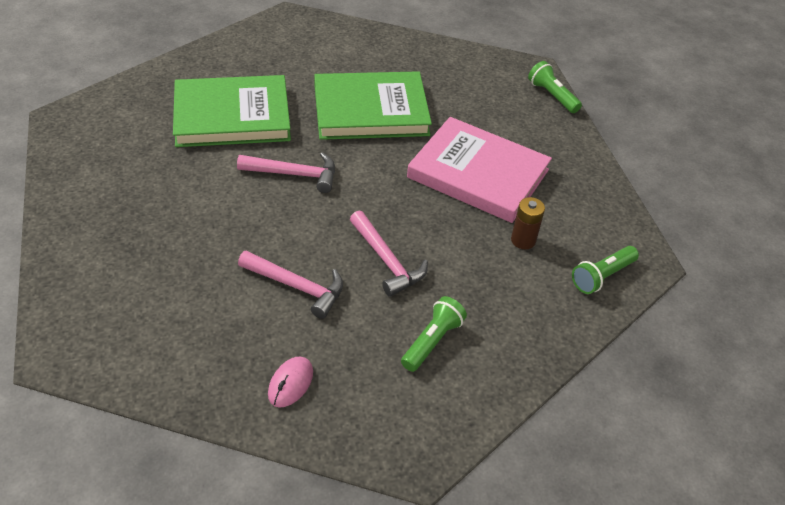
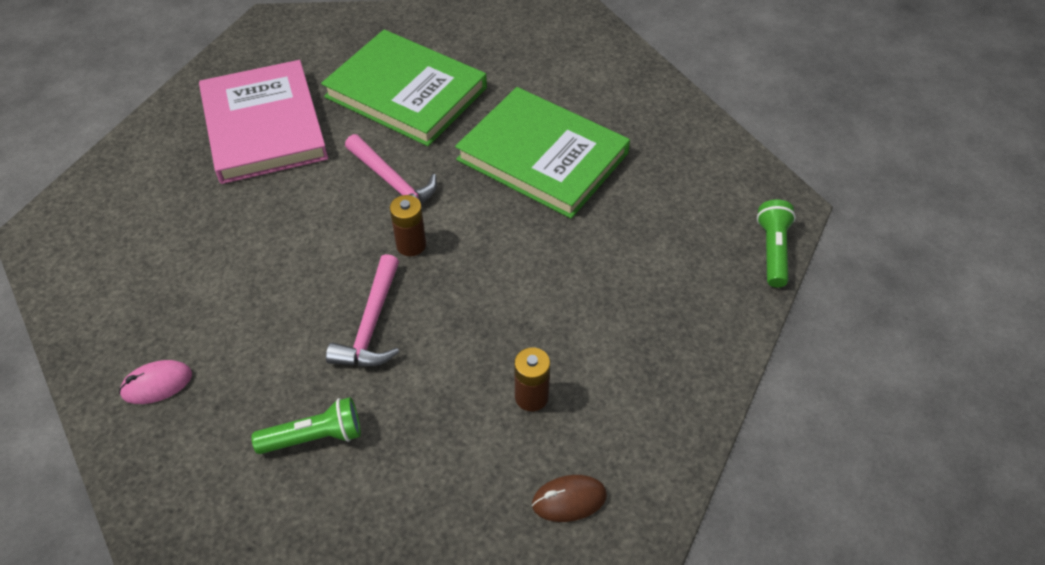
camera: 45 degrees right, 5 degrees up
pink hammer [238,251,343,319] -> none
pink book [407,117,552,223] -> pink book moved to [199,60,328,184]
green flashlight [572,246,639,294] -> brown mouse [532,475,607,522]
none -> brown battery [390,195,426,256]

